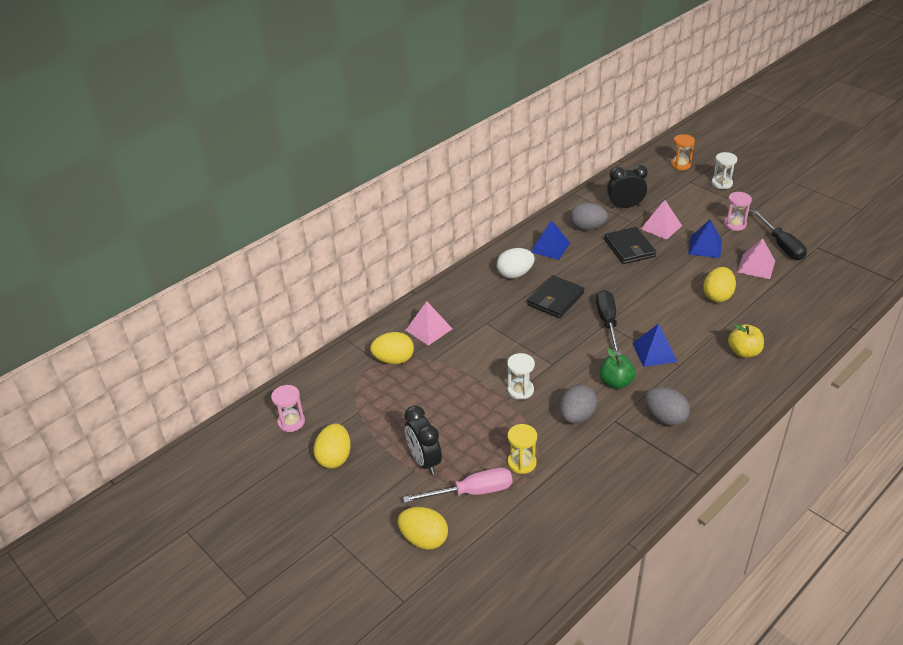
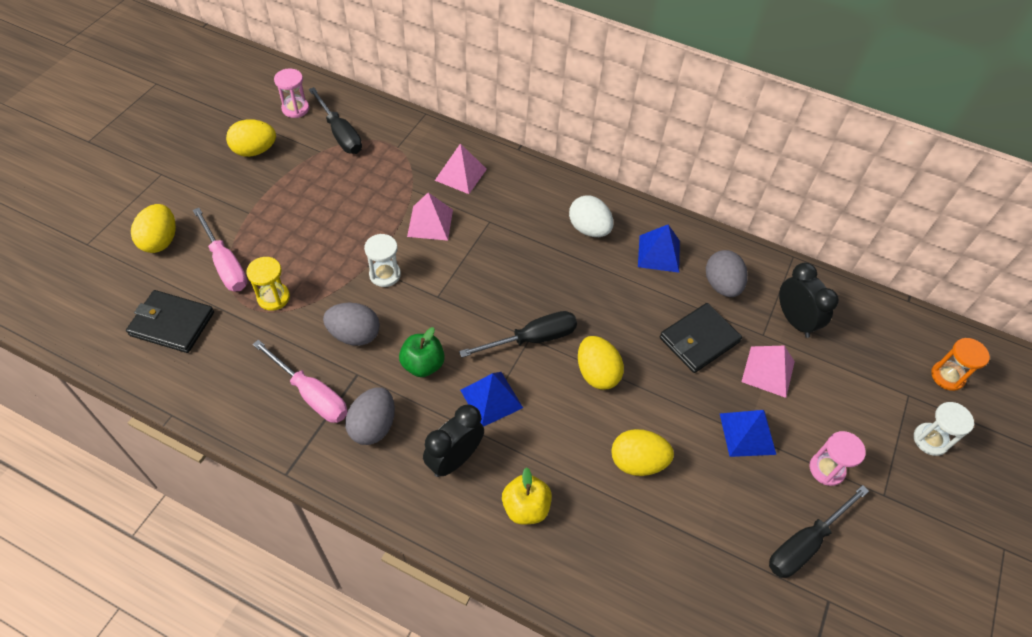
camera: 65 degrees right, 15 degrees up
yellow egg [370,332,414,364] -> yellow egg moved to [578,336,624,390]
black clock [404,405,442,475] -> black clock moved to [423,404,484,477]
black wallet [527,275,584,318] -> black wallet moved to [126,290,214,353]
pink pyramid [737,238,775,279] -> pink pyramid moved to [407,193,453,241]
none -> pink screwdriver [252,340,348,423]
none -> black screwdriver [309,87,362,154]

